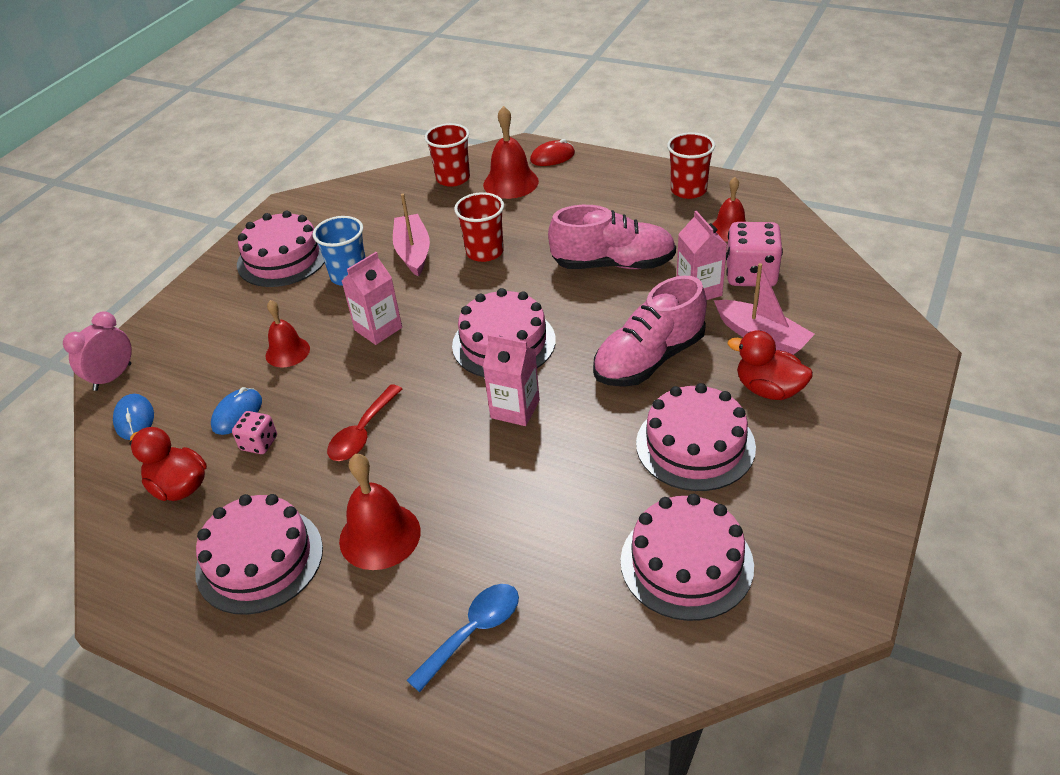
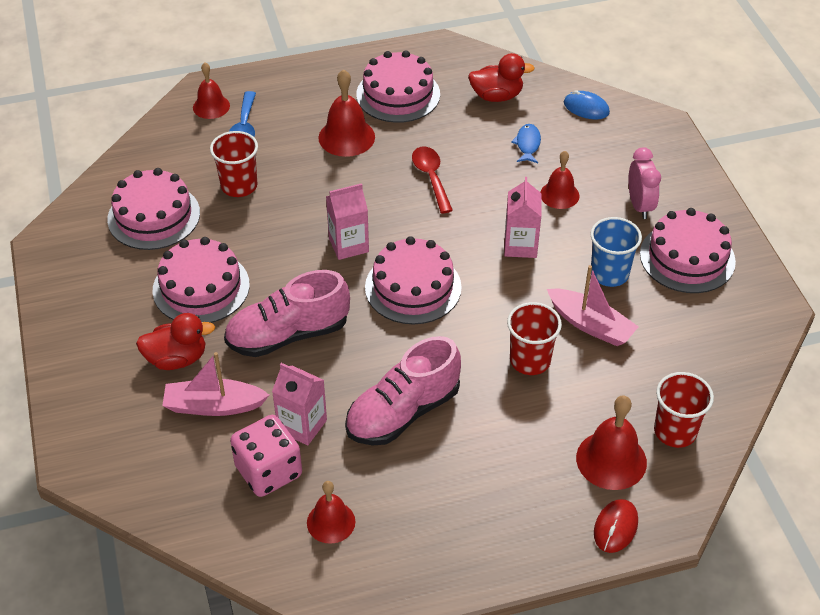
camera: 135 degrees right, 5 degrees up
pink clock [63,311,132,391] -> pink clock moved to [628,147,661,219]
blue mouse [211,387,262,435] -> blue fish [511,124,541,163]
pink dice [232,411,277,454] -> none
pink shoe [593,276,707,387] -> pink shoe turned 120 degrees counterclockwise [224,270,350,357]
red cup [667,132,715,199] -> red cup moved to [210,131,258,197]
none -> red bell [193,63,230,119]

